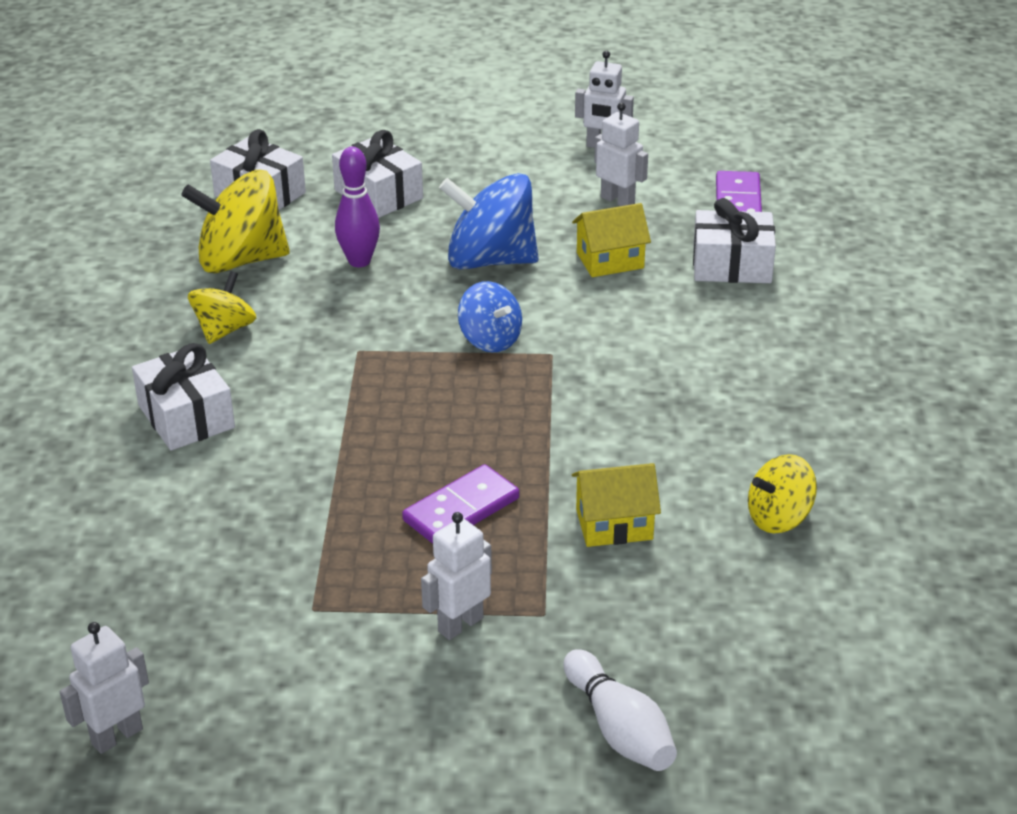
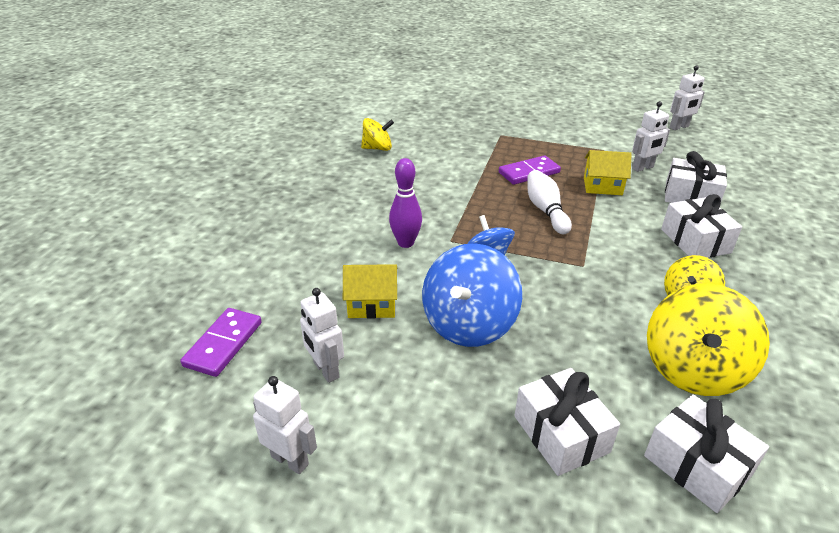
camera: 165 degrees left, 0 degrees up
yellow spinning top [181,170,290,273] -> yellow spinning top turned 105 degrees clockwise [647,283,770,396]
purple bowling pin [335,147,380,267] -> purple bowling pin moved to [389,158,422,248]
white robot [421,512,492,640] -> white robot moved to [632,101,670,172]
blue spinning top [439,173,539,269] -> blue spinning top turned 90 degrees clockwise [422,243,522,347]
white bowling pin [563,649,677,771] -> white bowling pin moved to [527,170,572,234]
yellow house [572,463,661,547] -> yellow house moved to [584,150,631,195]
white gift [693,198,776,283] -> white gift moved to [665,151,727,203]

